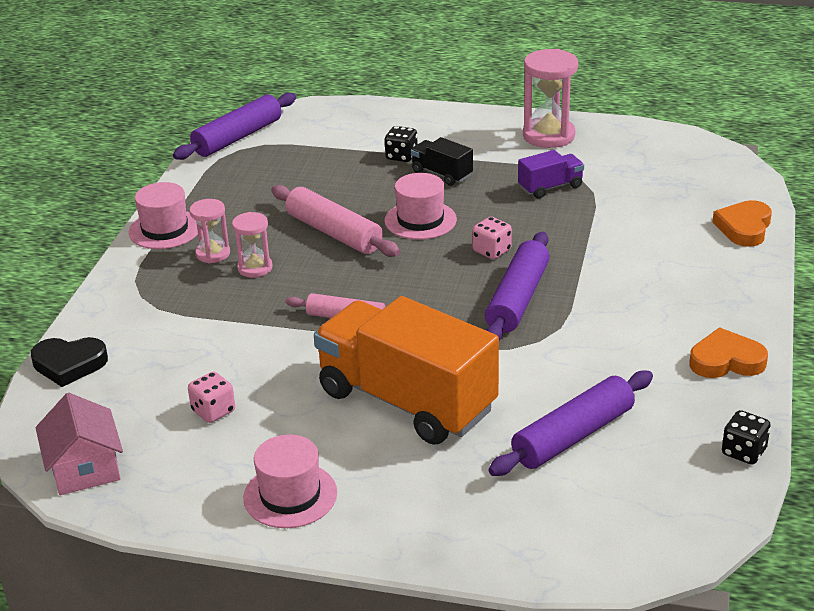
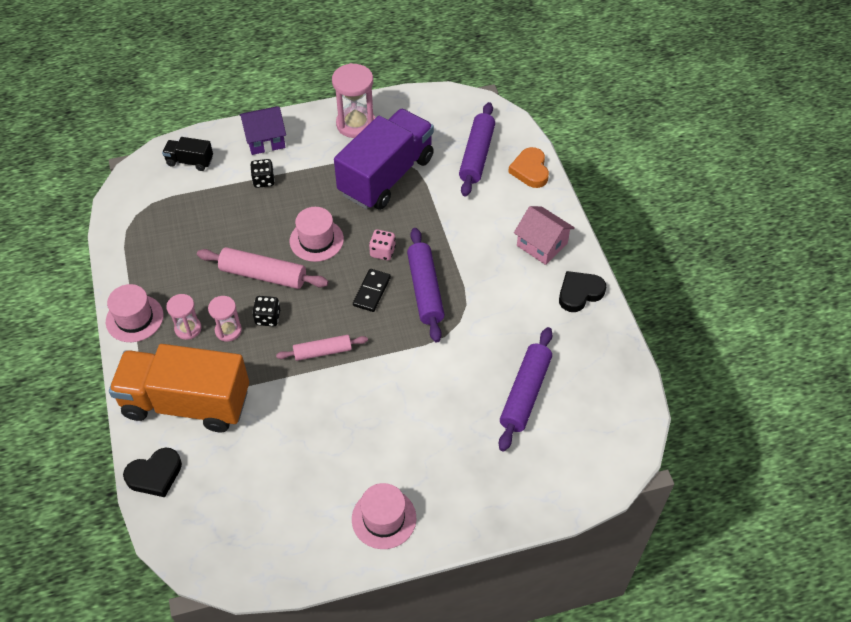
camera: 30 degrees left, 20 degrees up
pink house [36,393,123,495] -> pink house moved to [514,206,575,265]
purple rolling pin [173,93,296,160] -> purple rolling pin moved to [459,102,495,197]
pink dice [188,371,235,423] -> none
orange truck [314,296,499,445] -> orange truck moved to [109,344,249,433]
black truck [411,137,473,186] -> black truck moved to [162,137,213,171]
purple truck [518,150,584,199] -> purple truck [334,109,434,210], size x2.30
orange heart [689,328,768,378] -> black heart [559,271,606,312]
black dice [722,410,771,465] -> black dice moved to [252,296,280,326]
none -> purple house [239,106,286,155]
none -> black domino [353,269,391,312]

